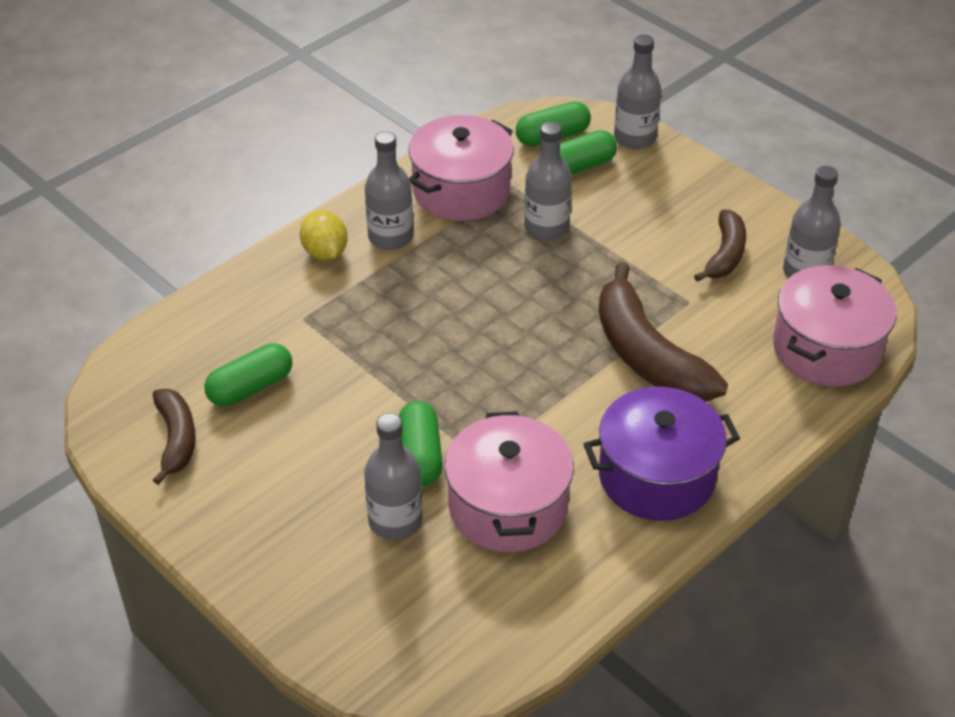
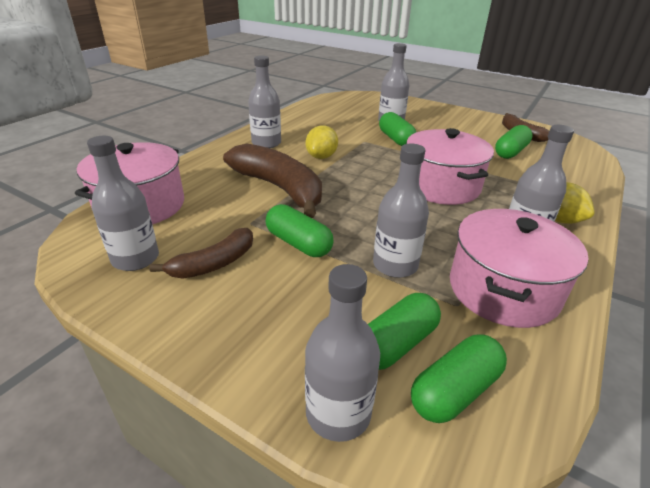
camera: 165 degrees right, 10 degrees down
pink pot [444,411,574,552] -> pink pot moved to [406,128,494,205]
purple pot [584,387,740,521] -> grey bottle [248,56,281,148]
brown banana [694,210,746,282] -> brown banana turned 135 degrees counterclockwise [149,228,253,279]
none -> green capsule [266,204,334,257]
none -> yellow lemon [306,125,338,159]

